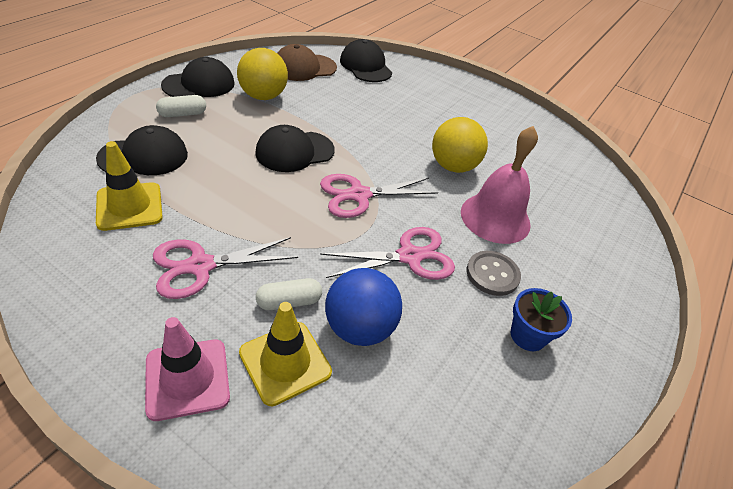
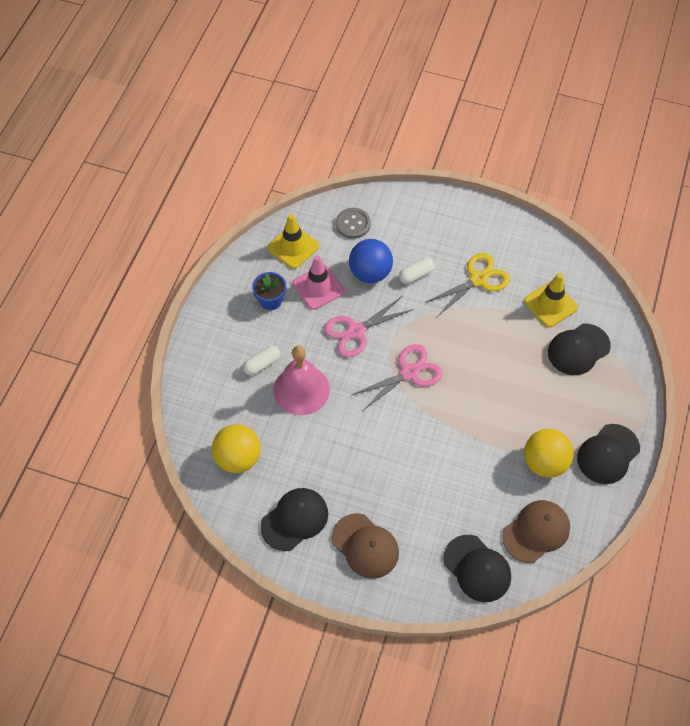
camera: 170 degrees right, 15 degrees up
pink traffic cone [145,317,230,421] -> pink traffic cone moved to [293,255,345,310]
pink scissors [153,237,298,299] -> yellow scissors [425,253,510,316]
white capsule [156,95,206,117] -> white capsule moved to [243,346,280,376]
yellow traffic cone [239,302,332,406] -> yellow traffic cone moved to [267,214,319,269]
black cap [255,125,335,172] -> black cap moved to [261,488,328,551]
yellow ball [432,117,488,173] -> yellow ball moved to [212,424,261,473]
grey button [466,251,521,296] -> grey button moved to [336,208,371,239]
none -> brown cap [332,513,399,579]

